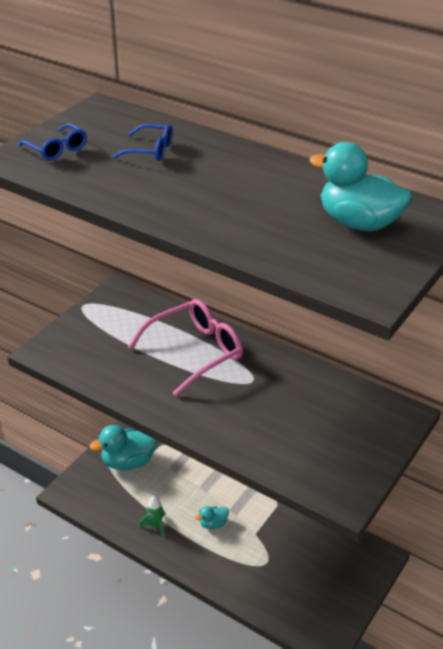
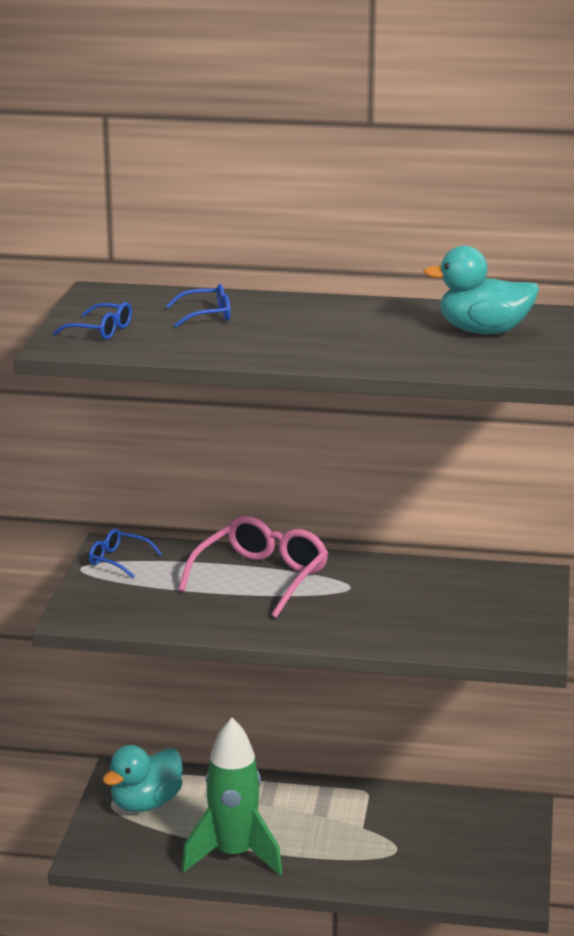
camera: 25 degrees left, 15 degrees down
green rocket [139,496,165,538] -> green rocket [181,718,283,875], size x2.44
turquoise duck [195,506,229,529] -> none
none -> blue glasses [89,529,162,578]

